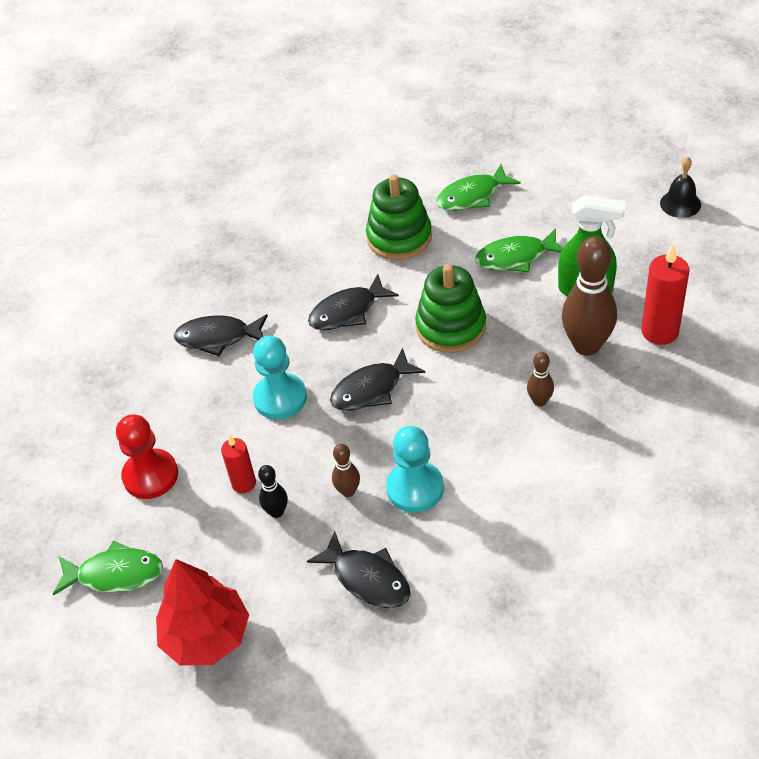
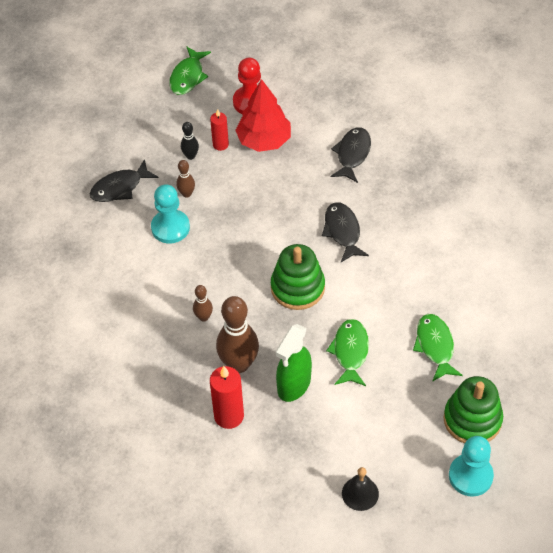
camera: 105 degrees right, 5 degrees up
red tree [156,559,249,665] -> red tree moved to [235,79,291,152]
turquoise pawn [253,336,307,420] -> turquoise pawn moved to [449,436,494,496]
black fish [330,347,425,411] -> none
green stacking toy [366,175,432,260] -> green stacking toy moved to [443,376,503,444]

